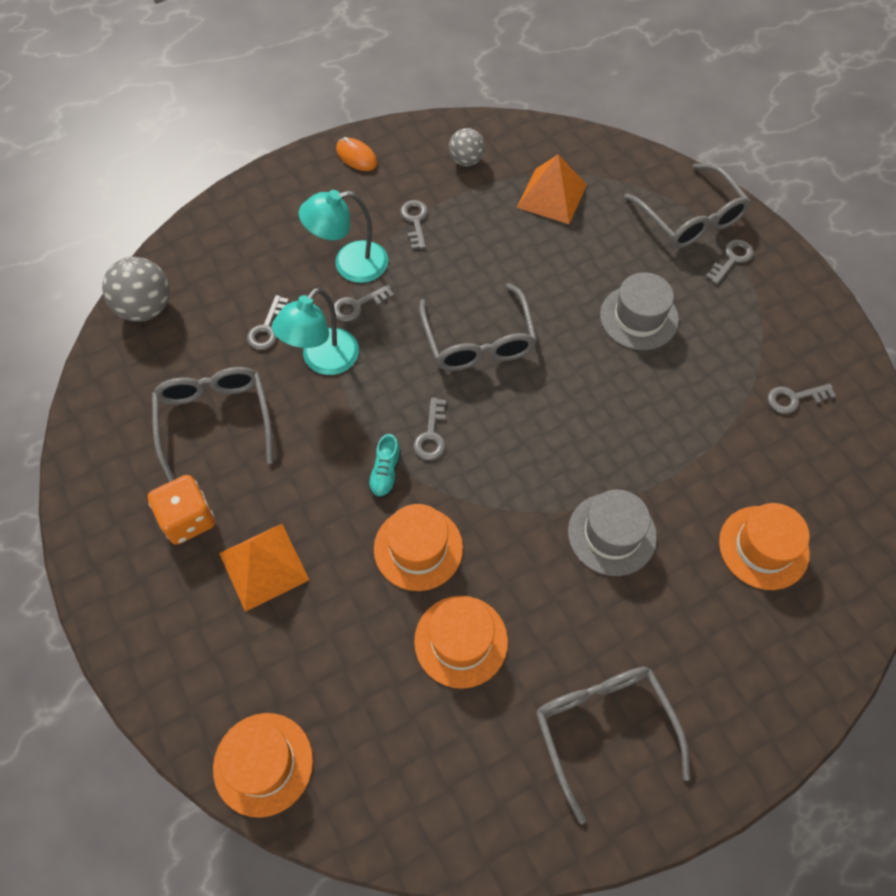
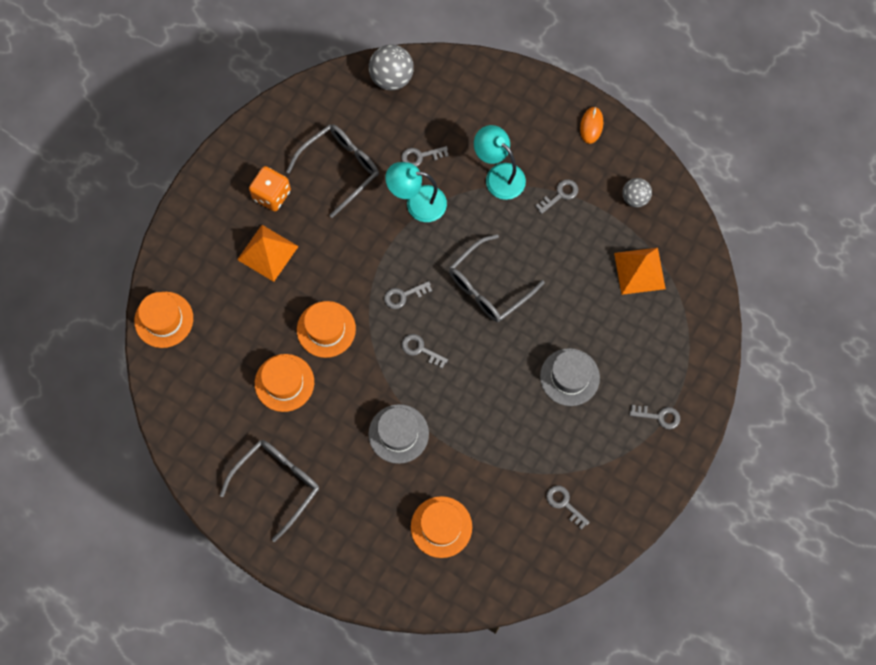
camera: 60 degrees right, 10 degrees up
grey key [334,284,395,322] -> grey key moved to [402,334,448,368]
turquoise shoe [368,434,401,498] -> none
grey glasses [624,164,751,248] -> none

